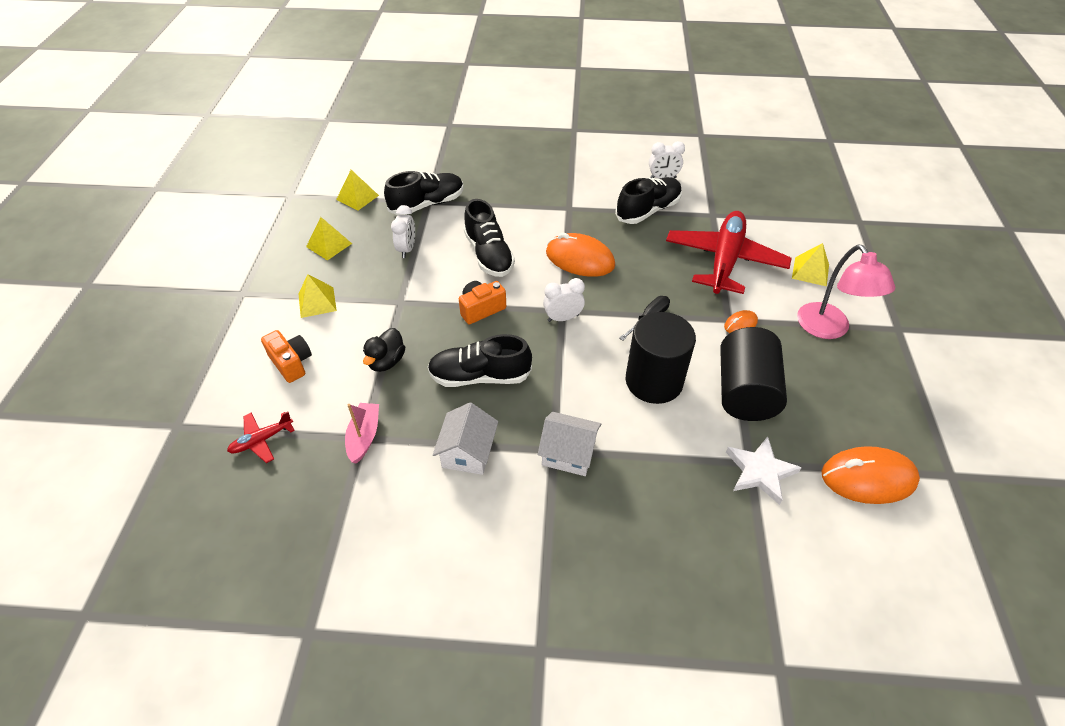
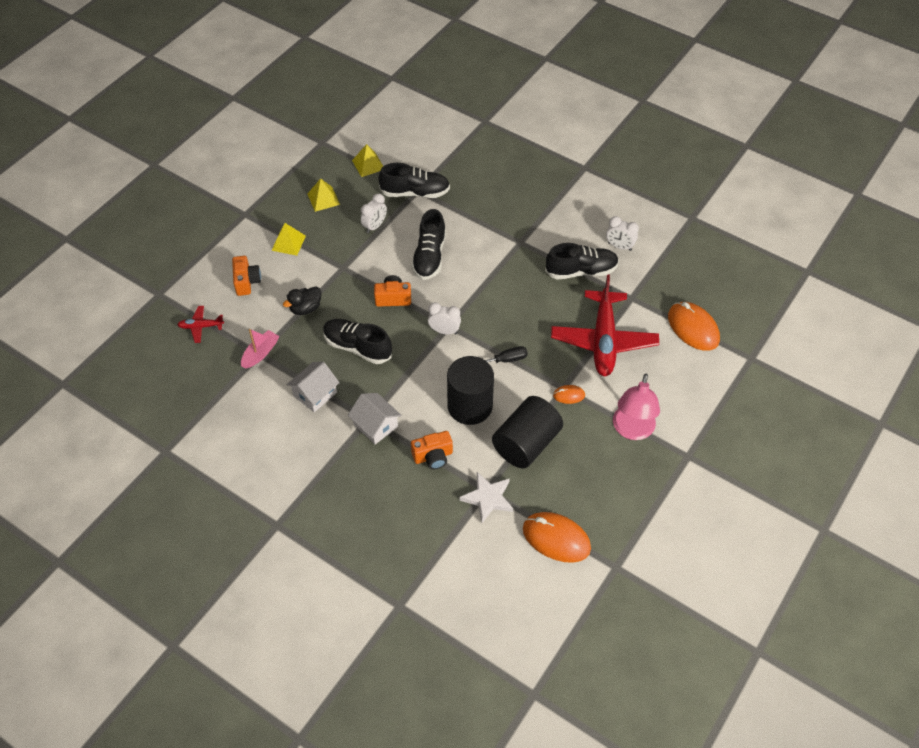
camera: 30 degrees right, 5 degrees up
orange mouse [546,233,615,277] -> orange mouse moved to [668,302,720,351]
red plane [666,211,792,294] -> red plane turned 135 degrees clockwise [551,274,659,376]
yellow pyramid [792,243,829,286] -> none
none -> orange camera [411,431,453,469]

